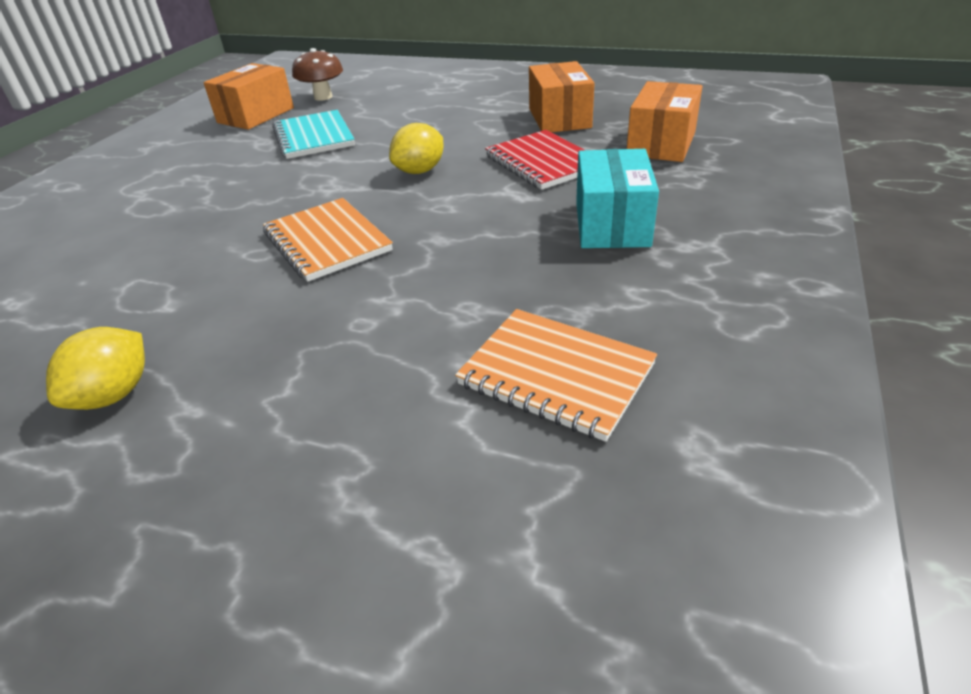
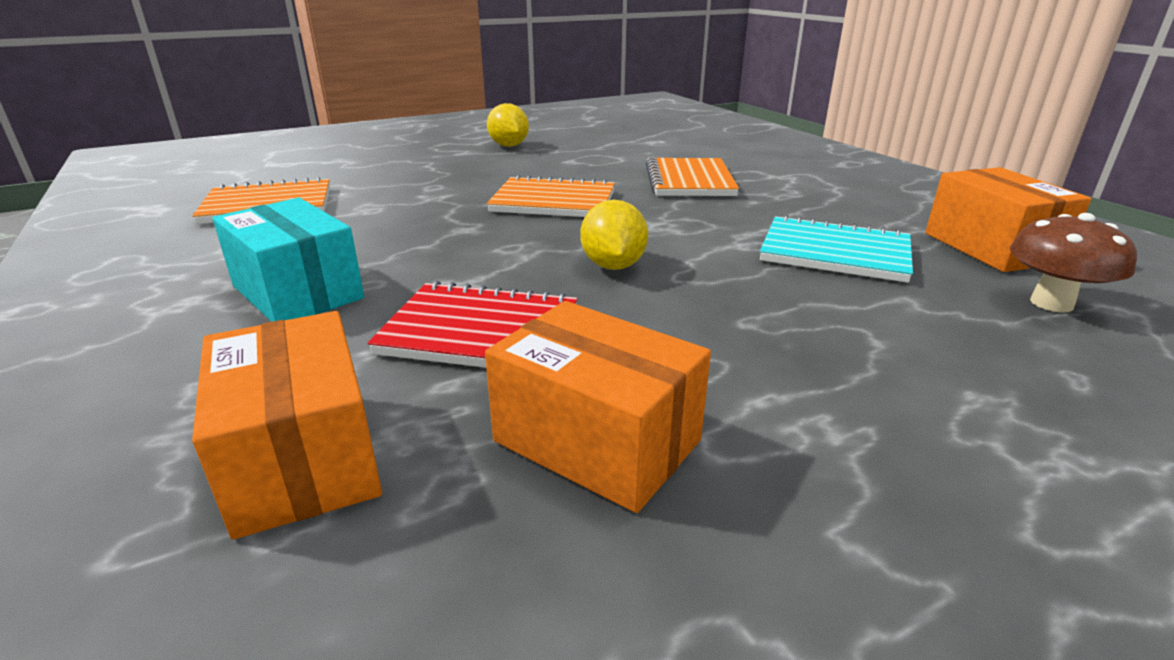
camera: 130 degrees right, 10 degrees down
none -> orange notebook [646,157,739,196]

